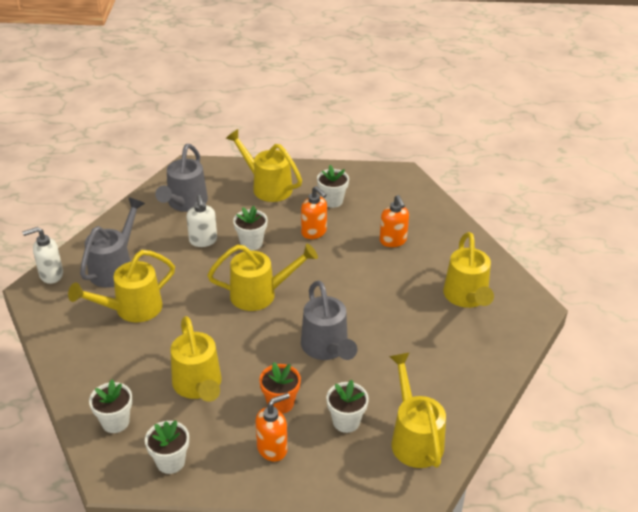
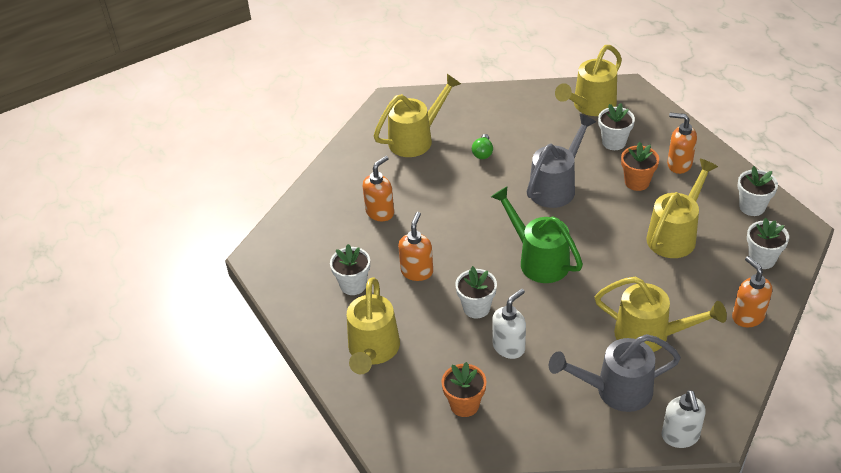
camera: 120 degrees left, 5 degrees up
white soap dispenser [22,227,63,284] -> white soap dispenser turned 45 degrees clockwise [661,390,706,448]
grey watering can [155,144,208,212] -> orange flower pot [442,362,487,417]
yellow watering can [207,244,318,311] -> green watering can [491,187,583,283]
none -> green light bulb [472,134,493,159]
none -> orange soap dispenser [732,256,772,327]

